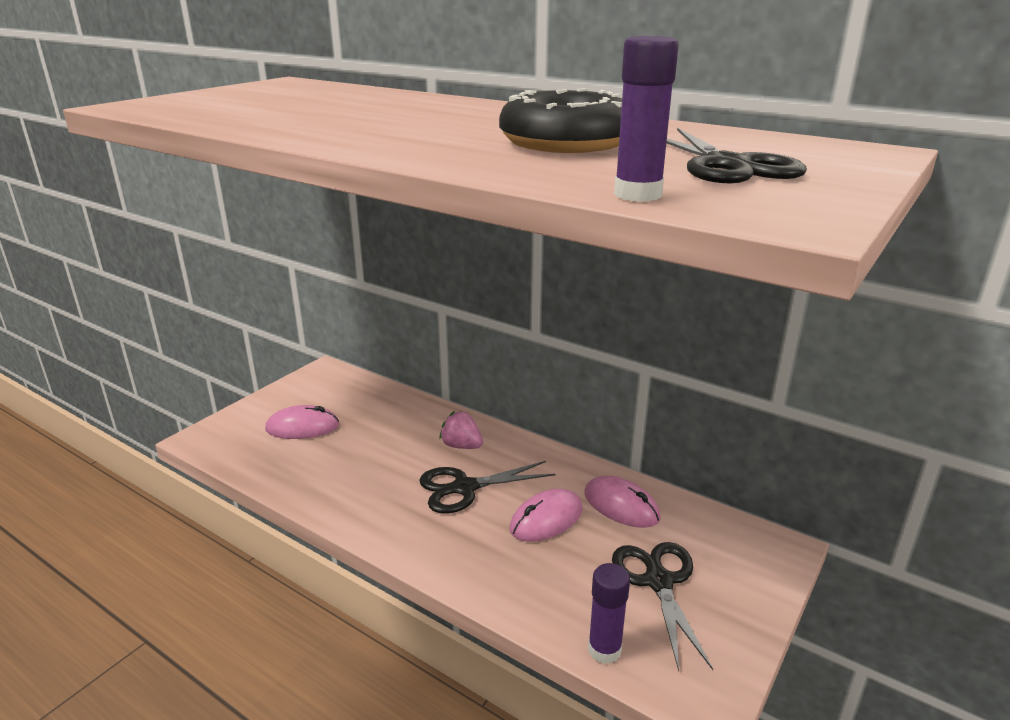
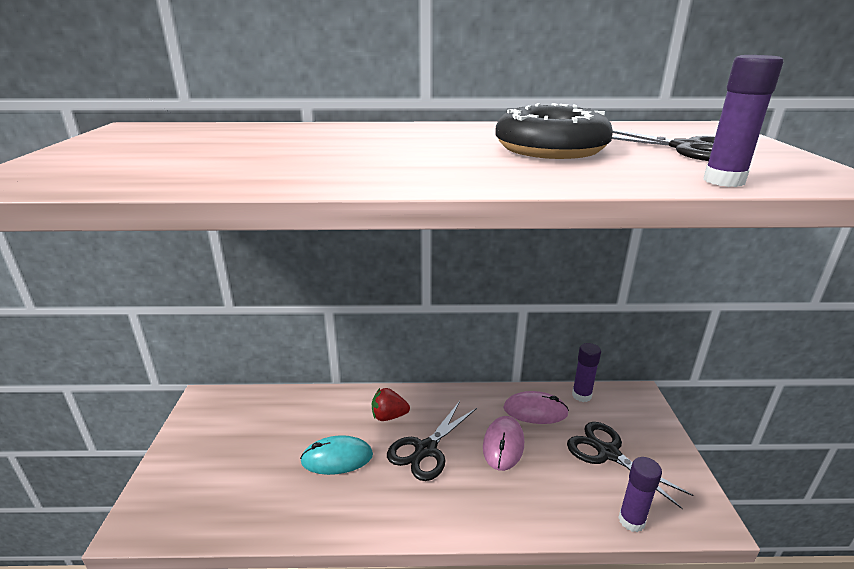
camera: 35 degrees left, 0 degrees up
pink mouse [265,405,339,439] -> none
pink strawberry [439,411,483,449] -> red strawberry [372,388,410,421]
none -> turquoise mouse [300,435,373,475]
none -> purple glue stick [572,343,601,402]

